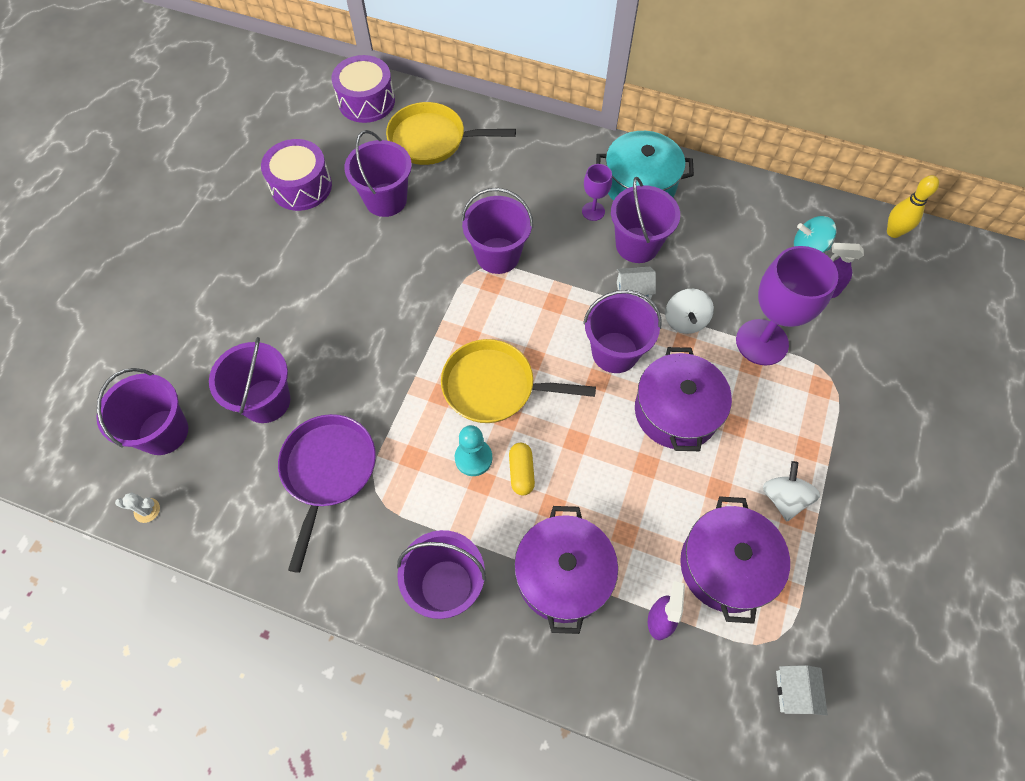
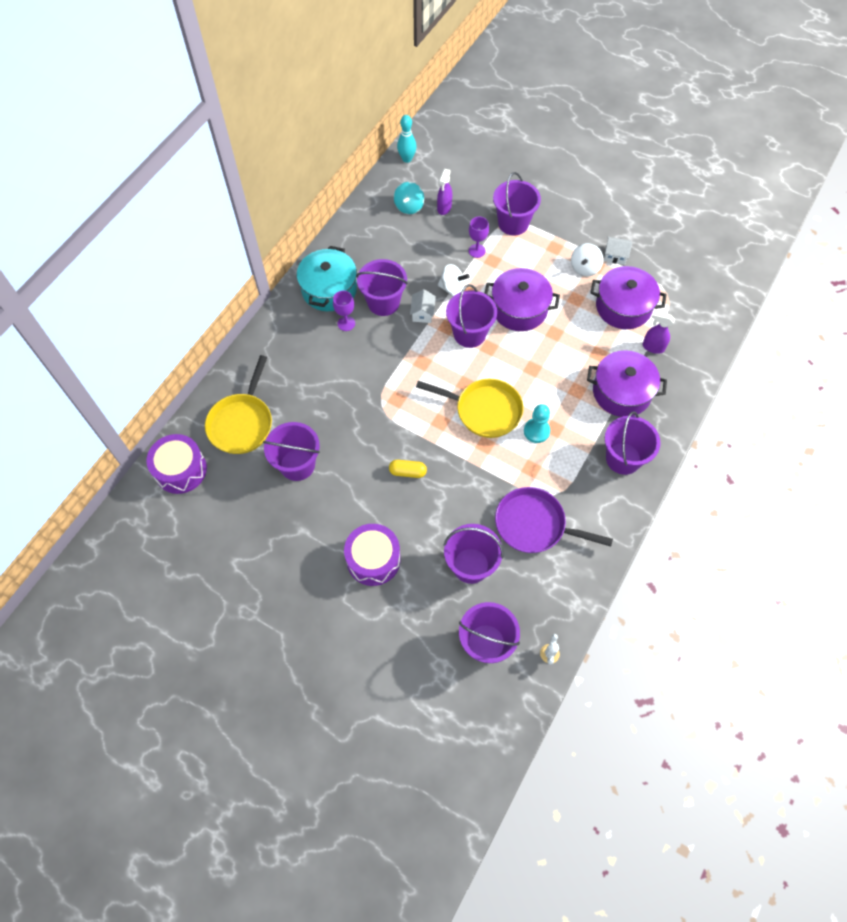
camera: 80 degrees left, 0 degrees up
purple drum [261,139,332,211] -> purple drum moved to [344,524,401,586]
yellow pan [441,339,596,423] -> yellow pan turned 90 degrees counterclockwise [416,379,524,438]
purple bucket [461,188,533,274] -> purple bucket moved to [493,172,541,235]
yellow capsule [509,443,535,496] -> yellow capsule moved to [389,460,427,478]
purple goblet [736,246,838,365] -> purple goblet [469,217,489,258], size x0.49
white spinning top [763,461,820,521] -> white spinning top turned 75 degrees counterclockwise [571,243,604,276]
white house [776,665,828,716] -> white house moved to [604,237,632,265]
yellow bowling pin [887,175,939,238] -> turquoise bowling pin [397,115,416,163]

